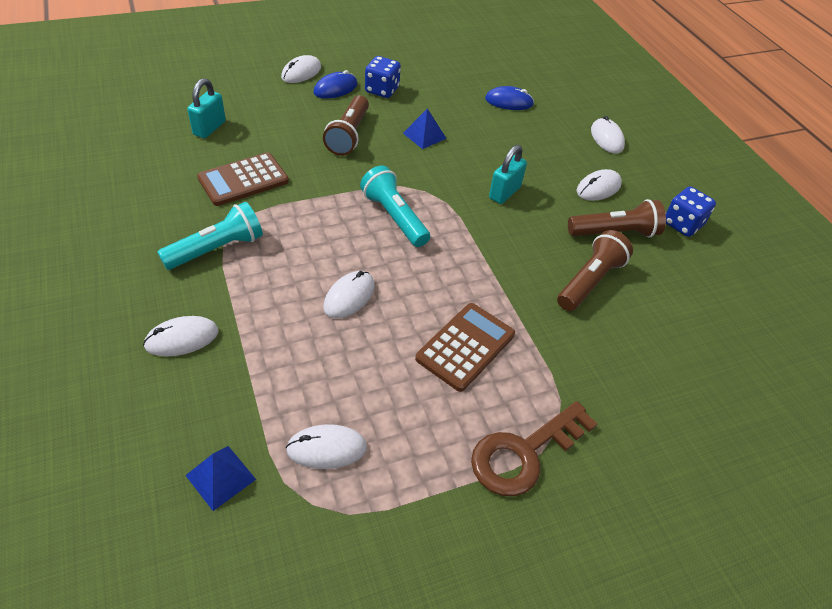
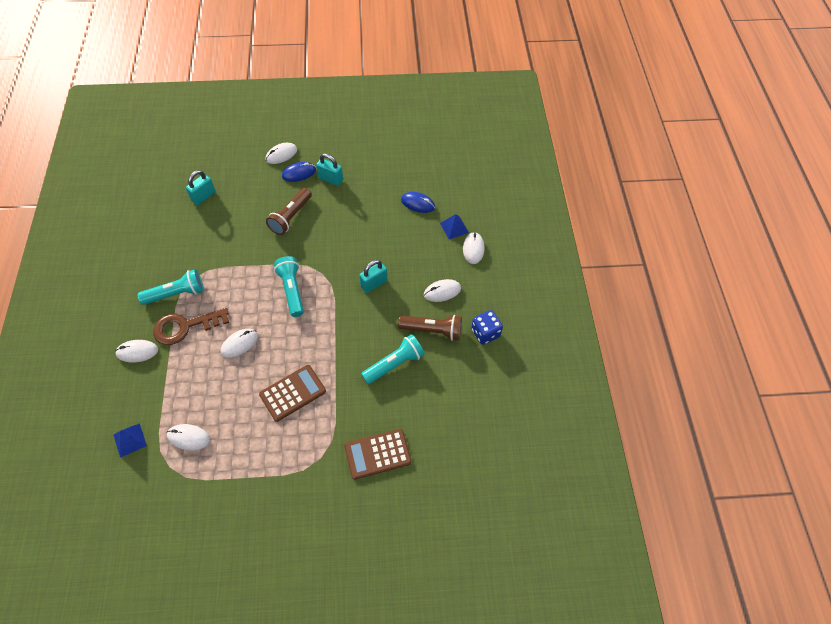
camera: 20 degrees right, 10 degrees up
brown calculator [197,152,289,206] -> brown calculator moved to [344,429,411,480]
blue dice [365,56,401,98] -> turquoise padlock [316,153,343,186]
blue pyramid [403,108,447,149] -> blue pyramid moved to [440,214,469,239]
brown key [471,401,597,496] -> brown key moved to [153,308,229,345]
brown flashlight [557,230,633,311] -> turquoise flashlight [361,334,425,384]

